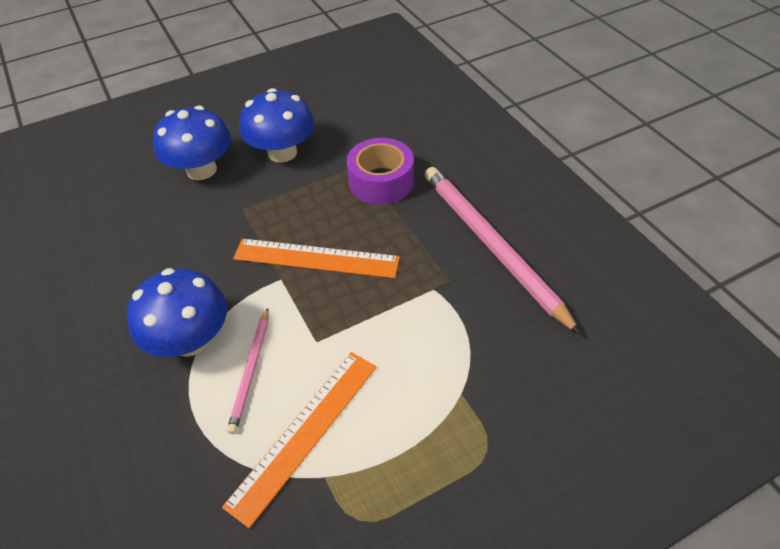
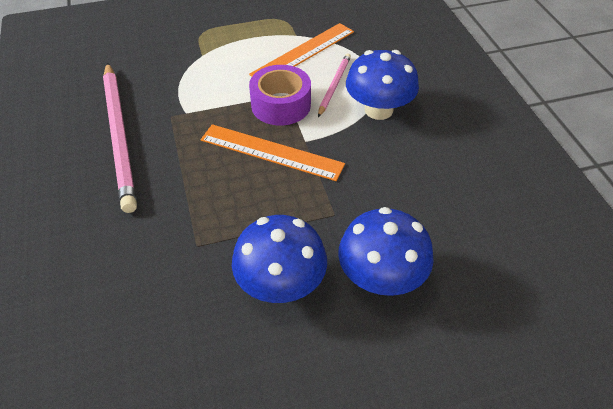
camera: 170 degrees left, 0 degrees up
purple tape [347,138,414,205] -> purple tape moved to [249,65,311,126]

